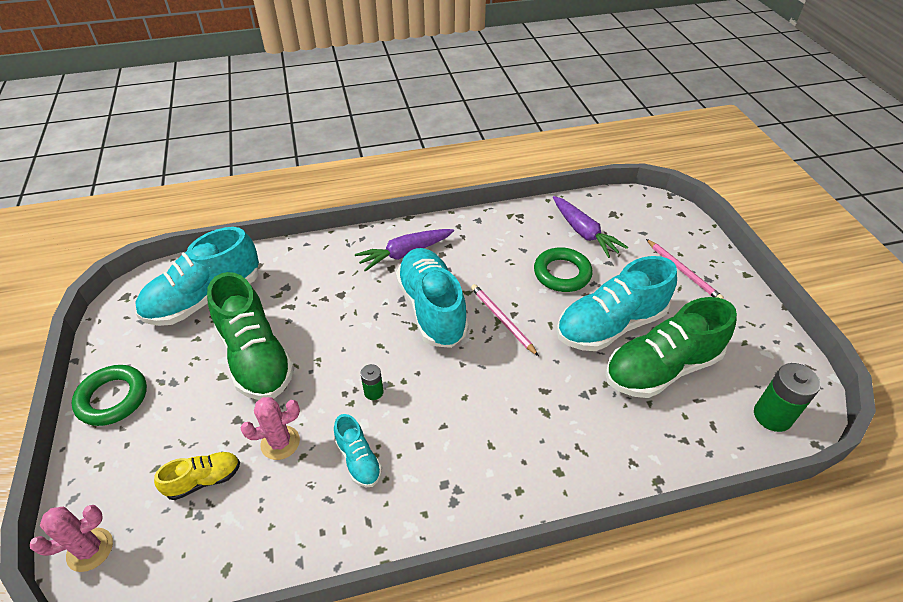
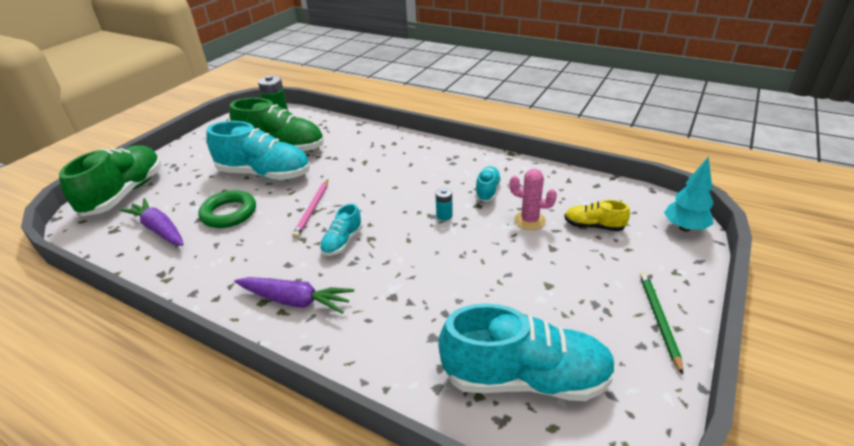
camera: 135 degrees left, 10 degrees down
pink cactus [30,505,113,572] -> turquoise tree [664,156,714,231]
green ring [72,365,147,426] -> green pencil [640,272,683,375]
green shoe [207,272,295,400] -> green shoe moved to [59,145,162,216]
green battery [360,364,384,400] -> turquoise battery [436,188,453,221]
turquoise shoe [396,248,469,348] -> turquoise shoe [320,204,363,256], size x0.49
purple carrot [553,196,628,258] -> purple carrot turned 60 degrees counterclockwise [120,198,184,246]
pink pencil [646,239,724,299] -> none

